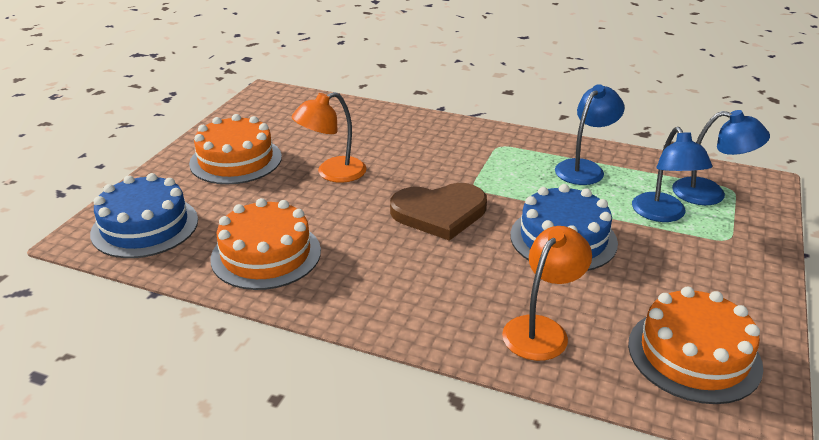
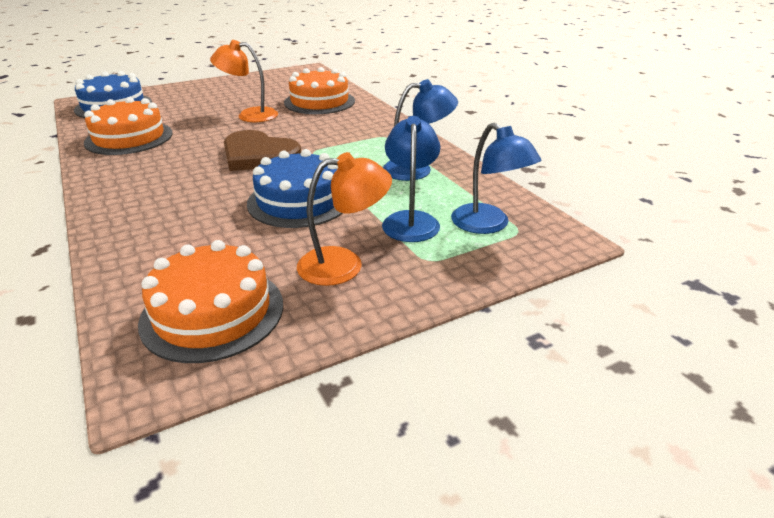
camera: 40 degrees right, 0 degrees up
orange cake [189,114,282,185] -> orange cake moved to [284,67,355,114]
orange lamp [502,226,592,361] -> orange lamp moved to [297,152,392,286]
blue lamp [632,127,712,222] -> blue lamp turned 150 degrees clockwise [382,116,440,242]

